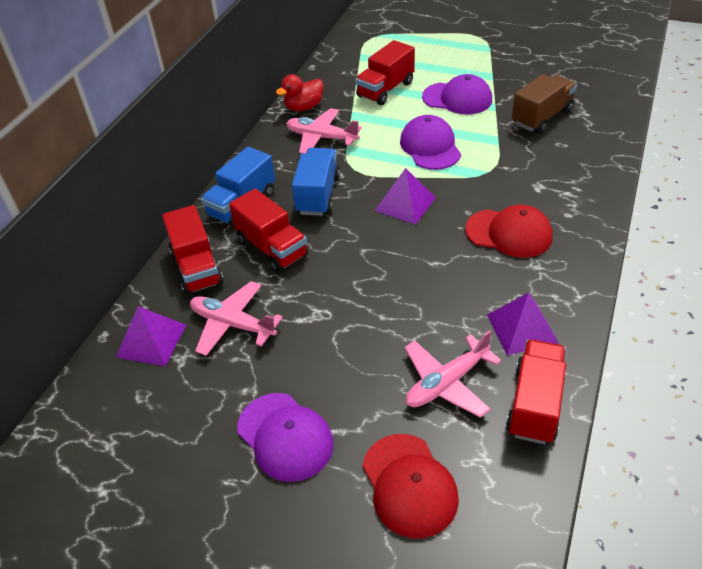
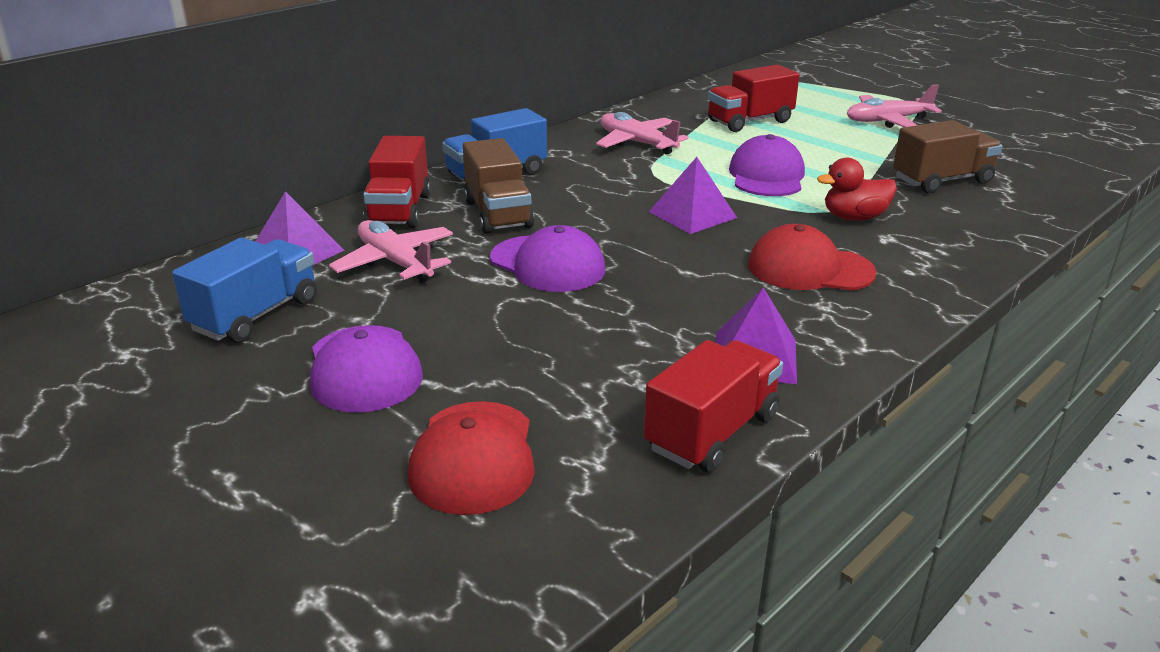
camera: 20 degrees right, 15 degrees down
red truck [229,188,308,273] -> brown truck [463,138,534,234]
red duck [276,74,324,111] -> red duck moved to [817,158,897,221]
blue truck [292,148,340,216] -> blue truck moved to [172,237,317,343]
pink plane [405,330,501,418] -> pink plane moved to [847,84,942,128]
purple cap [422,74,492,114] -> purple cap moved to [490,225,605,292]
red cap [465,205,552,258] -> red cap turned 150 degrees clockwise [748,224,877,291]

